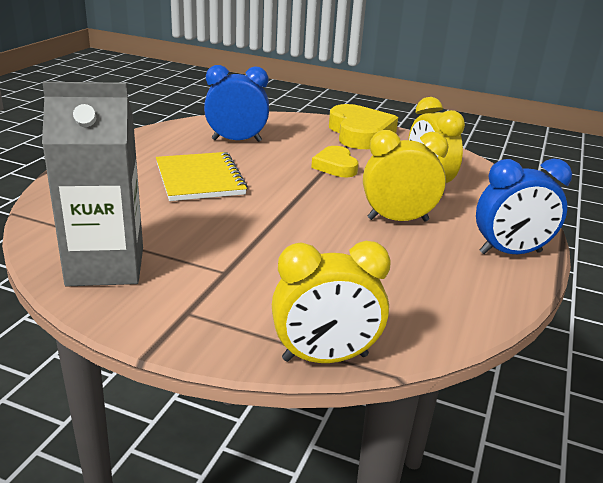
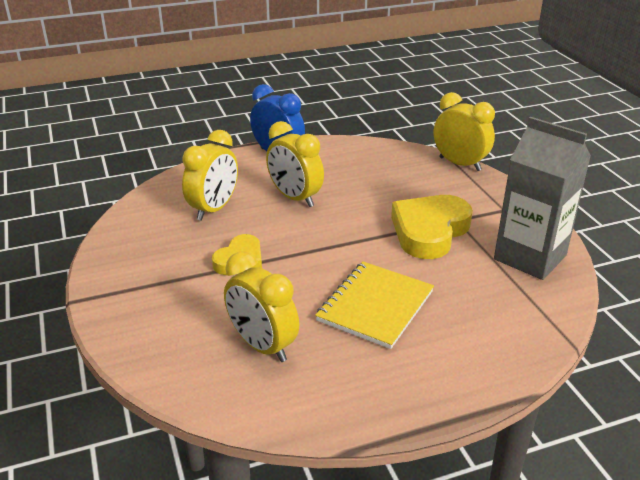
camera: 130 degrees left, 5 degrees up
blue clock [204,65,269,142] -> yellow clock [224,251,299,362]
yellow heart [329,104,398,149] -> yellow heart moved to [391,195,473,259]

